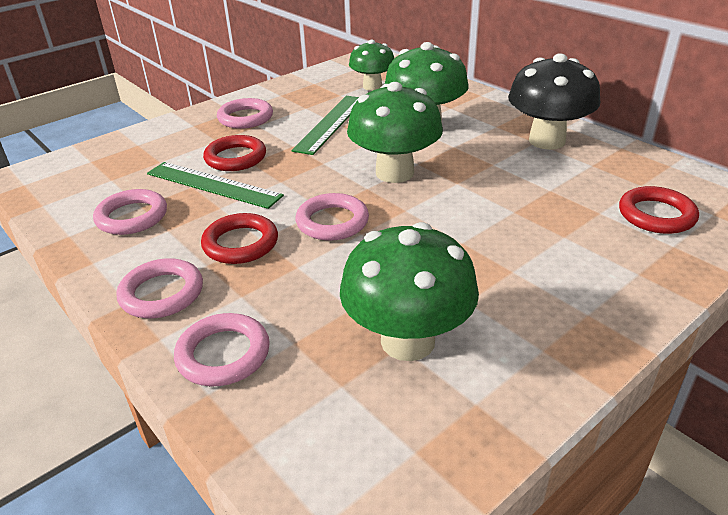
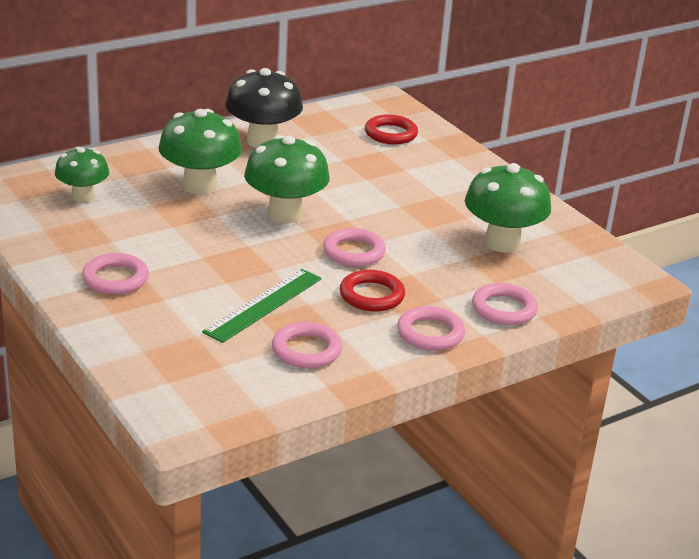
camera: 85 degrees left, 5 degrees down
red ring [203,135,266,171] -> none
green ruler [291,96,359,155] -> none

